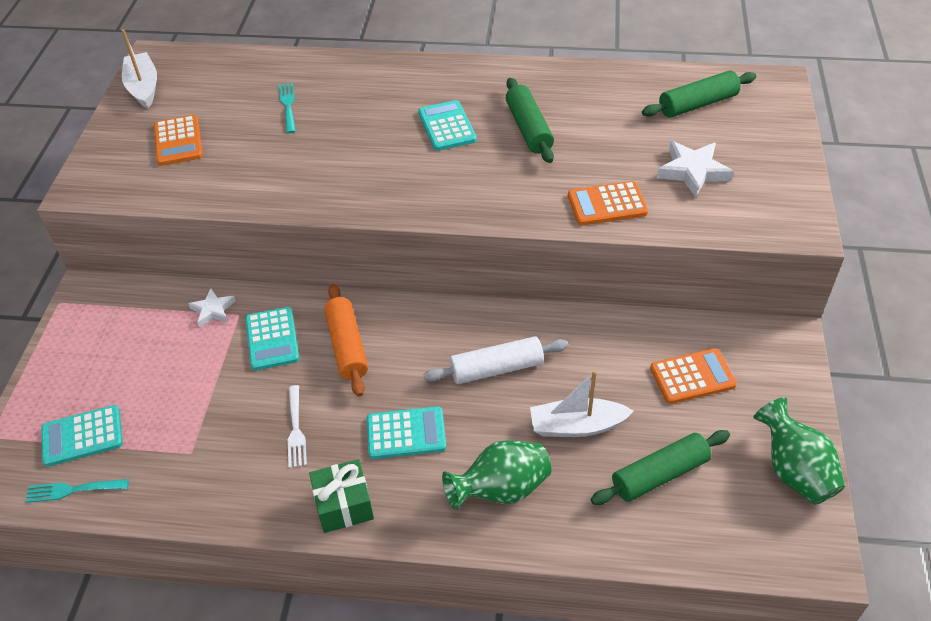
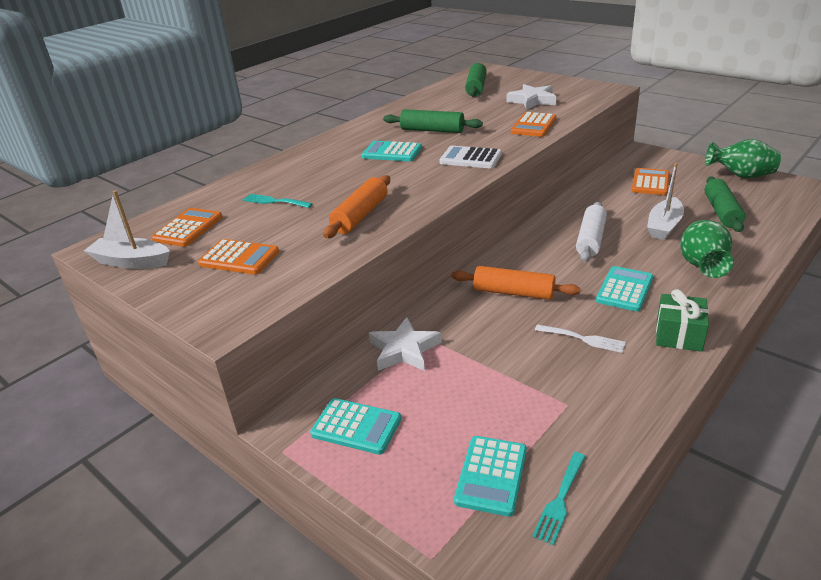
camera: 55 degrees left, 15 degrees down
white star [188,288,236,327] -> white star [369,317,442,371], size x1.58
turquoise calculator [246,307,299,371] -> turquoise calculator moved to [310,398,401,455]
none -> orange calculator [151,208,223,247]
none -> orange rolling pin [324,175,390,238]
none -> white calculator [439,146,502,168]

